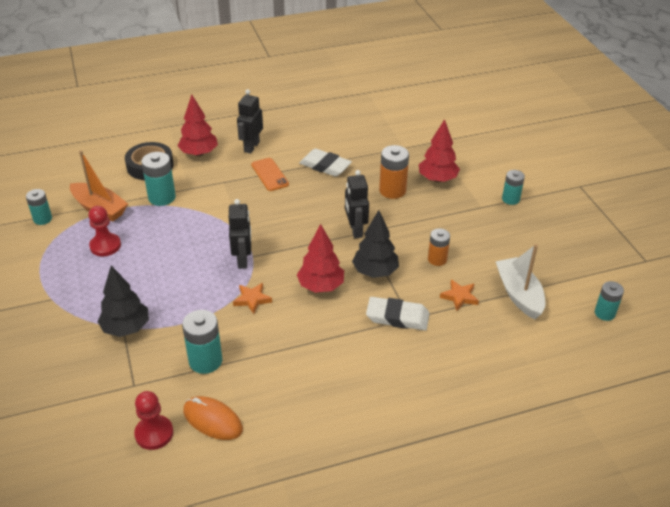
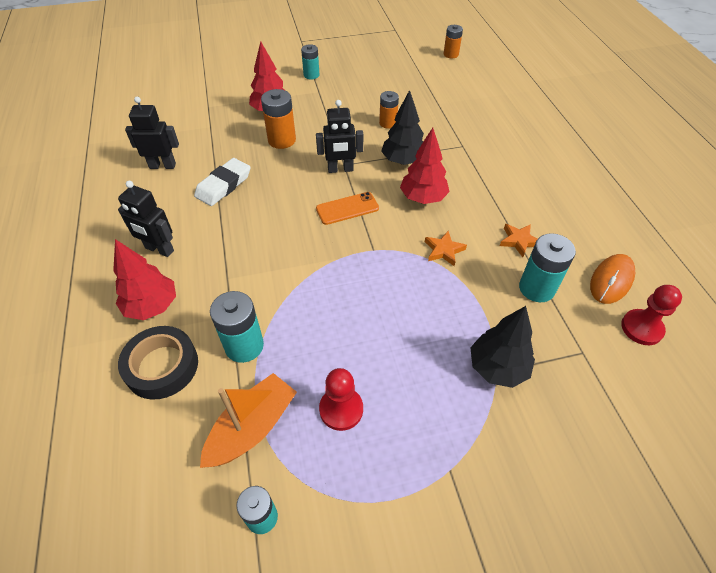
camera: 85 degrees left, 10 degrees up
black robot [229,199,251,269] -> black robot moved to [125,97,179,169]
orange phone [251,158,289,191] -> orange phone moved to [316,192,379,225]
white eraser [366,297,429,330] -> none
orange star [440,279,479,311] -> orange star moved to [500,224,538,257]
white boat [495,244,545,319] -> none
turquoise battery [595,281,624,321] -> orange battery [444,25,463,59]

